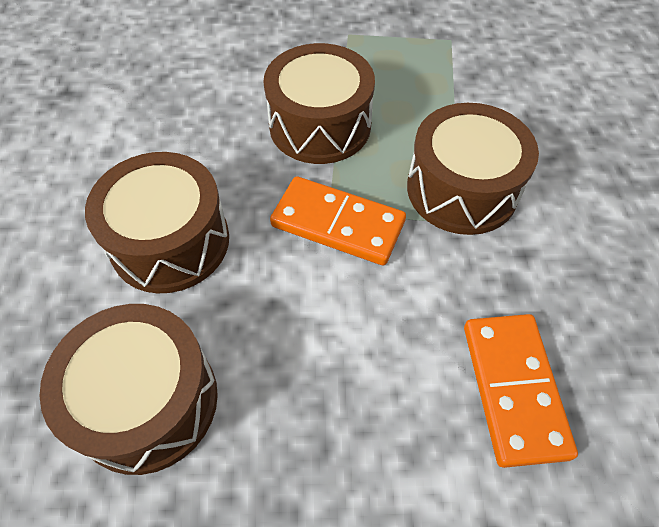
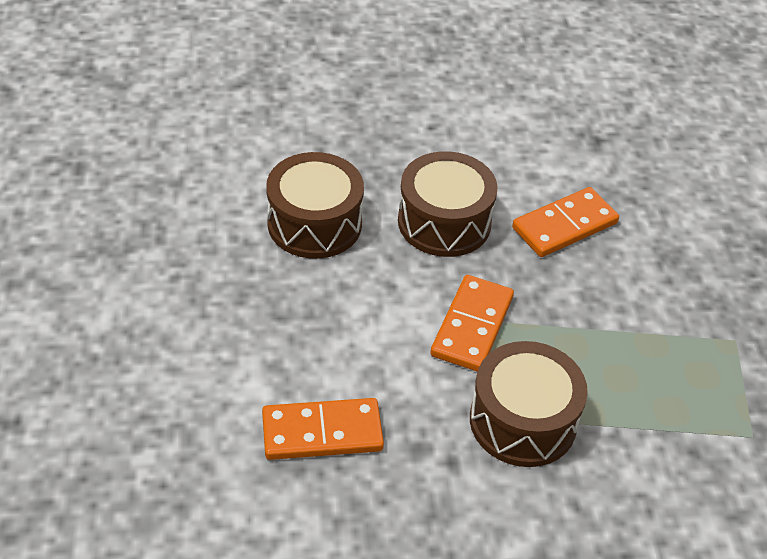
camera: 85 degrees right, 10 degrees down
brown drum [263,43,375,164] -> none
none -> orange domino [512,187,619,257]

